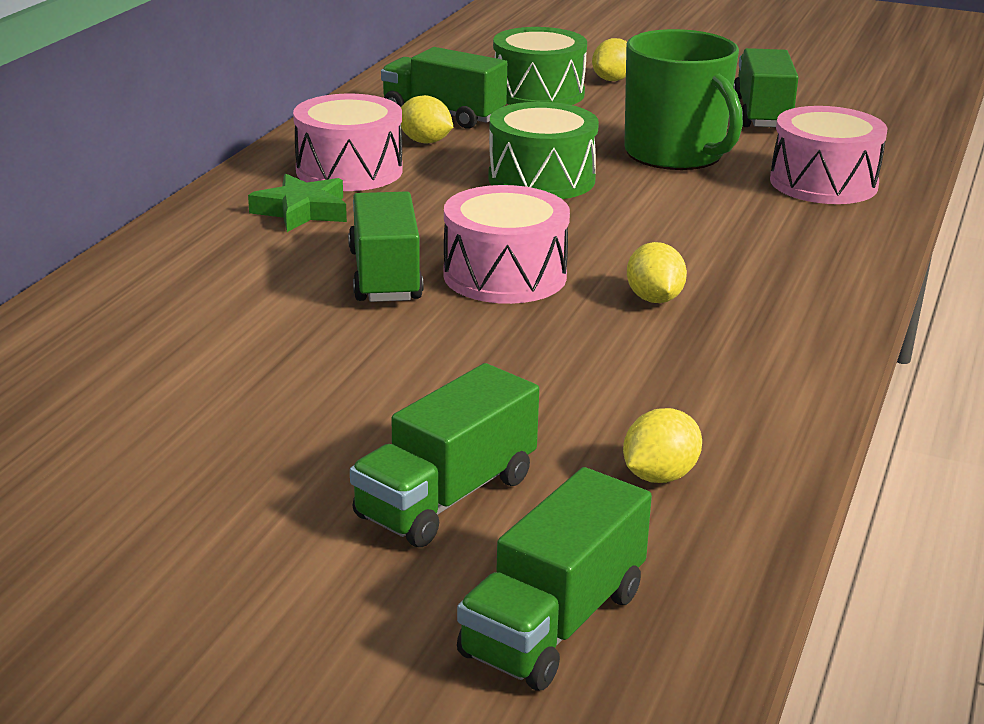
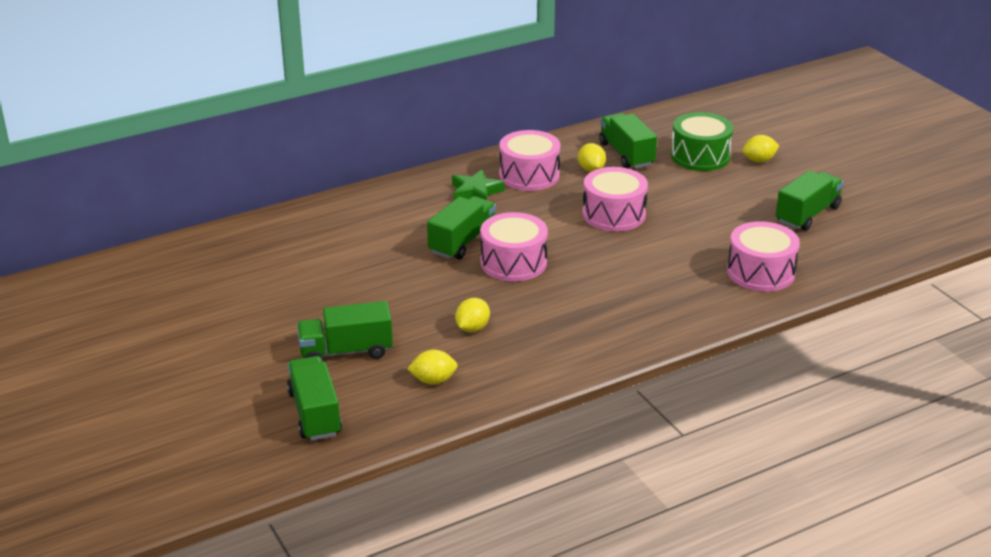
camera: 40 degrees right, 5 degrees up
green truck [457,467,652,690] -> green truck turned 90 degrees clockwise [287,356,342,441]
green drum [488,102,599,199] -> pink drum [583,167,648,231]
green mug [624,29,743,170] -> none
yellow lemon [627,242,687,303] -> yellow lemon moved to [455,298,490,332]

